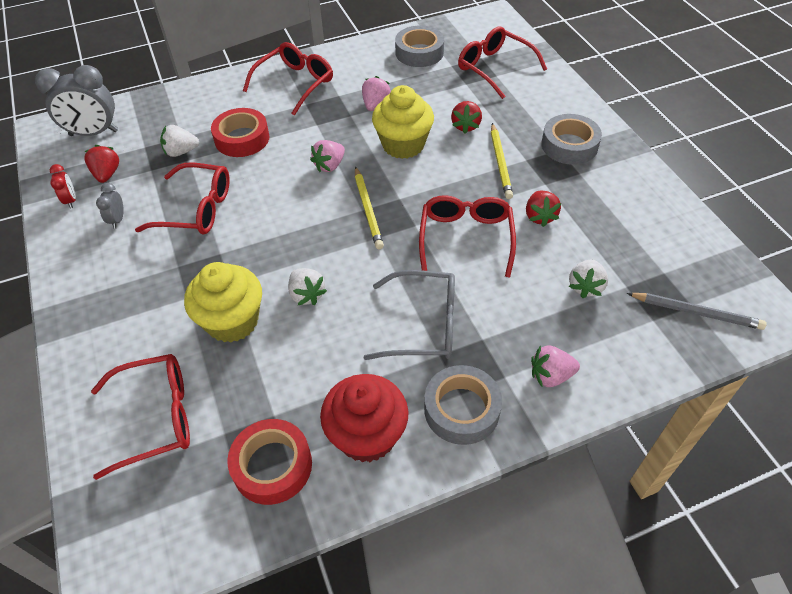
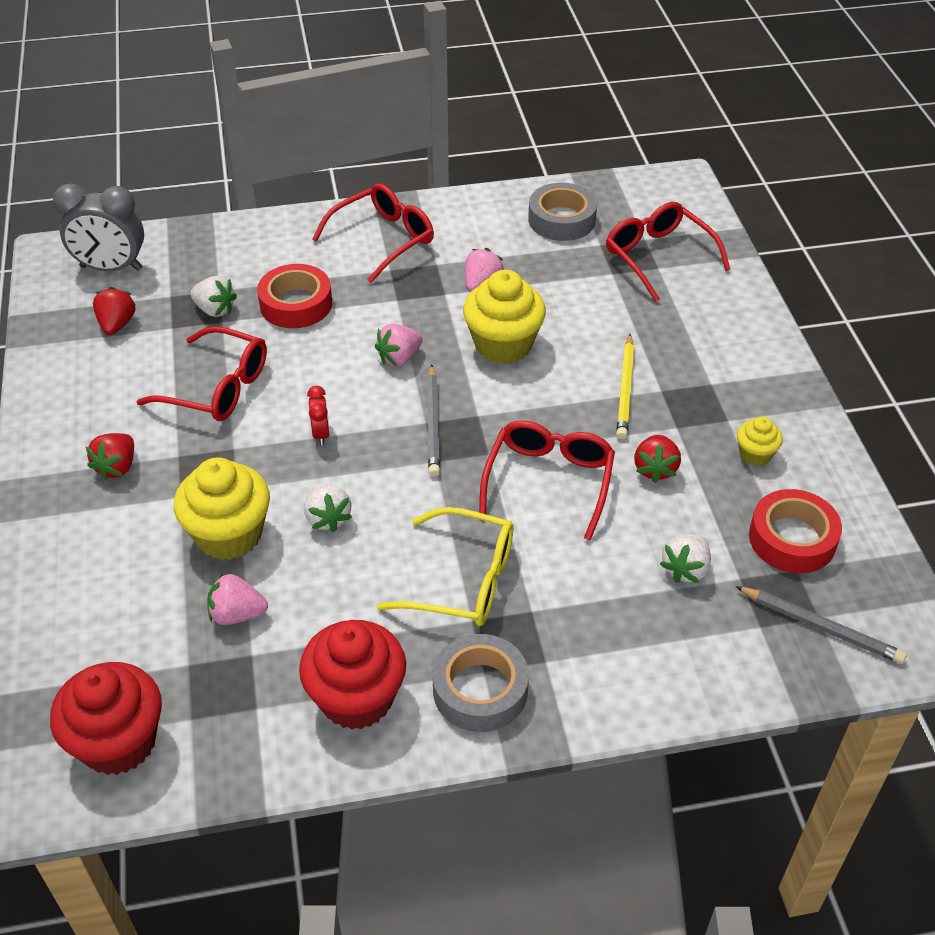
camera: 10 degrees right, 5 degrees down
red clock [50,164,76,209] -> red clock moved to [307,386,330,445]
red glasses [91,354,190,480] -> none
grey clock [96,183,124,229] -> none
white strawberry [160,125,199,157] -> white strawberry turned 150 degrees counterclockwise [190,276,237,317]
red tape [227,419,312,505] -> red tape moved to [749,489,842,573]
yellow pencil [355,166,384,249] -> grey pencil [427,364,440,477]
grey glasses [363,270,455,360] -> yellow glasses [377,507,513,626]
red strawberry [451,101,482,133] -> red strawberry moved to [86,433,134,480]
pink strawberry [531,345,580,387] -> pink strawberry moved to [207,573,268,625]
grey tape [542,114,602,165] -> none
none -> red cupcake [50,662,162,775]
none -> yellow cupcake [737,417,783,466]

